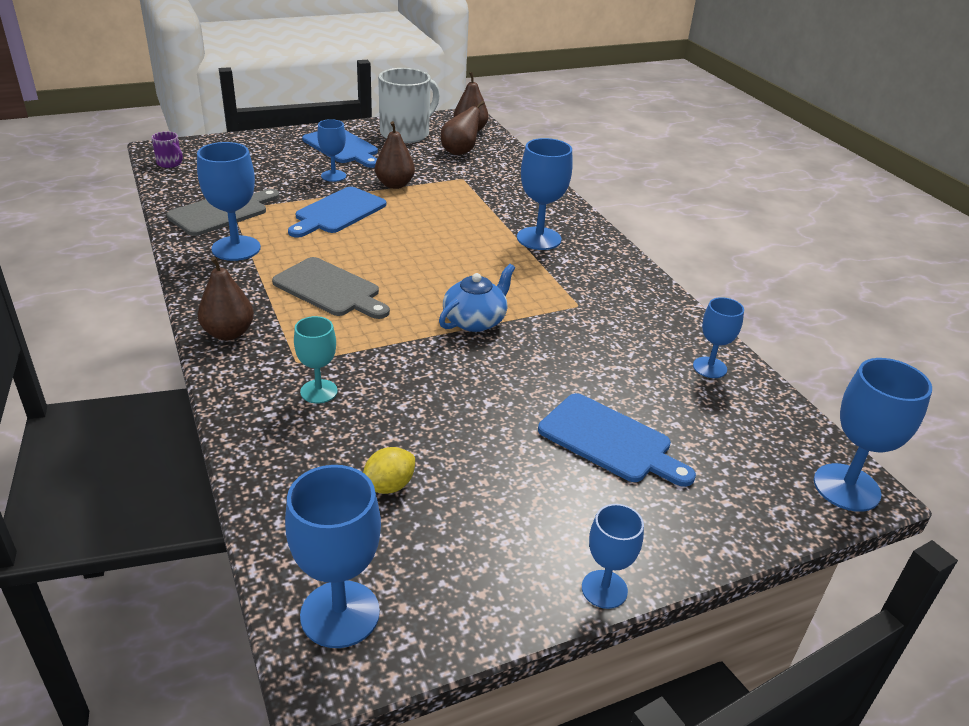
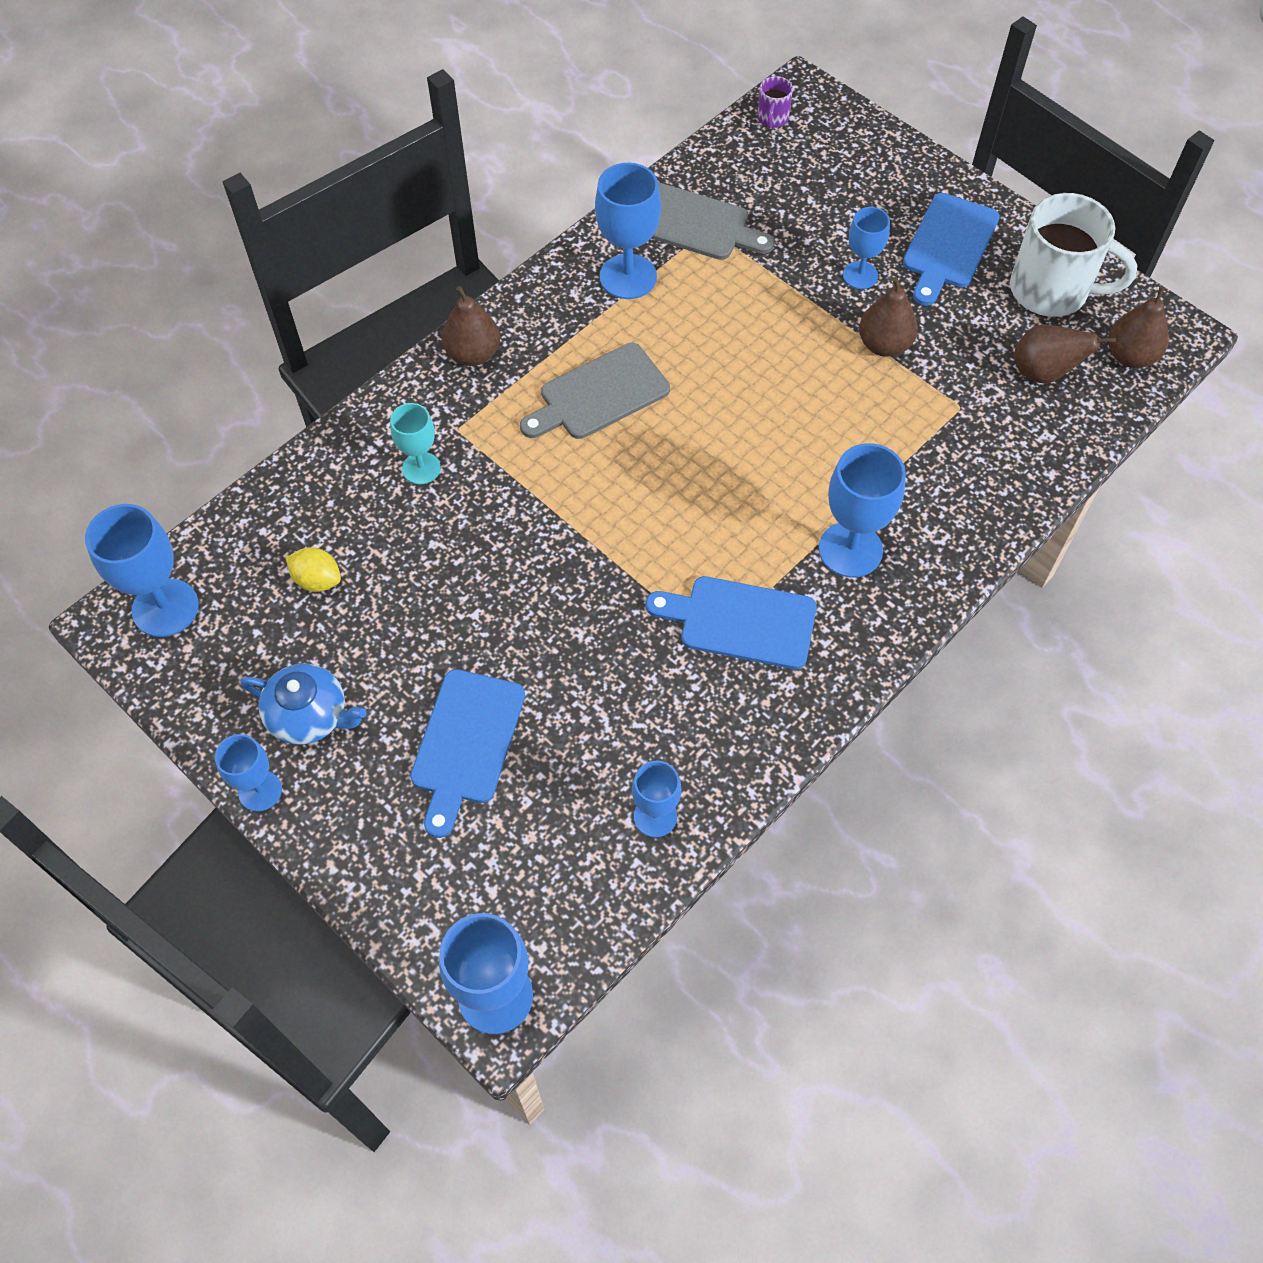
camera: 70 degrees right, 25 degrees up
grey cutting board [272,257,390,319] -> grey cutting board turned 45 degrees clockwise [520,343,670,439]
blue cutting board [288,187,386,238] -> blue cutting board moved to [646,576,817,669]
blue teapot [439,264,515,332] -> blue teapot moved to [240,664,367,745]

